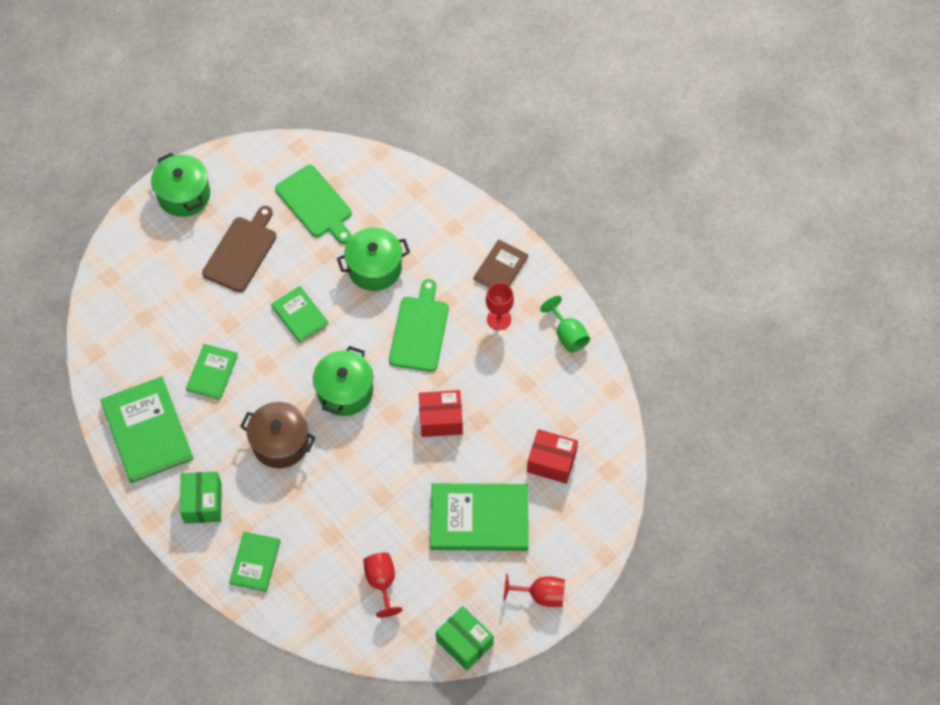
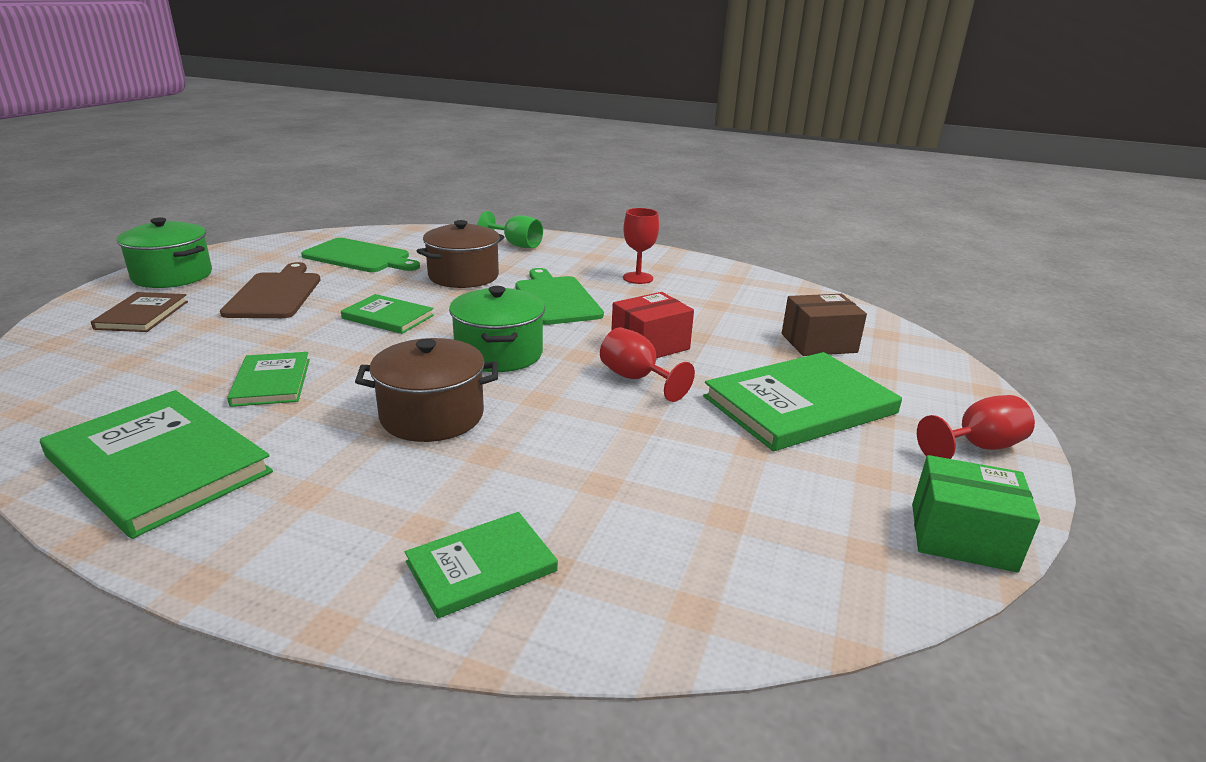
camera: 30 degrees left, 35 degrees down
green box [180,472,222,524] -> none
green book [229,532,280,592] -> green book turned 75 degrees clockwise [405,512,558,619]
green pot [337,227,410,291] -> brown pot [417,220,504,288]
red goblet [363,553,402,618] -> red goblet moved to [600,327,695,402]
brown book [474,240,529,287] -> brown book moved to [91,292,188,332]
red box [527,429,578,484] -> brown box [782,294,867,356]
green goblet [540,295,590,353] -> green goblet moved to [477,211,543,248]

